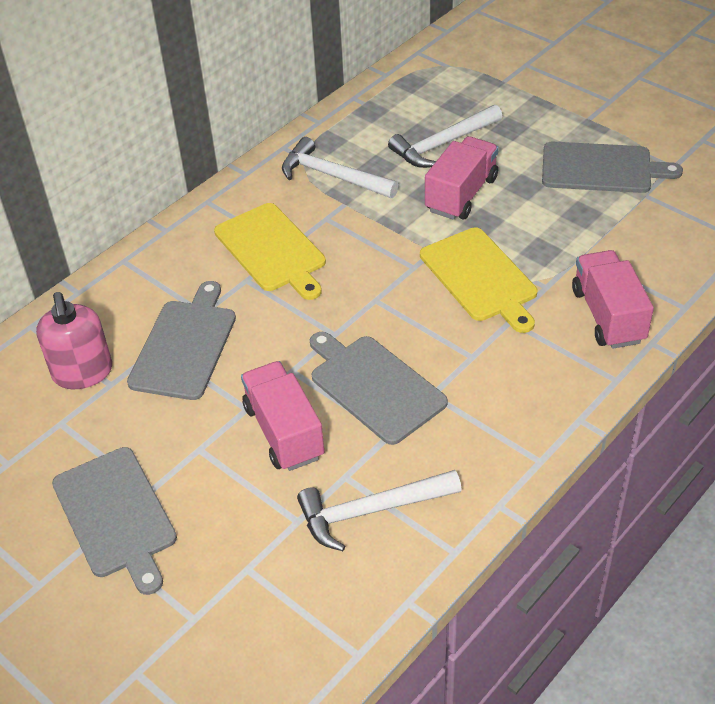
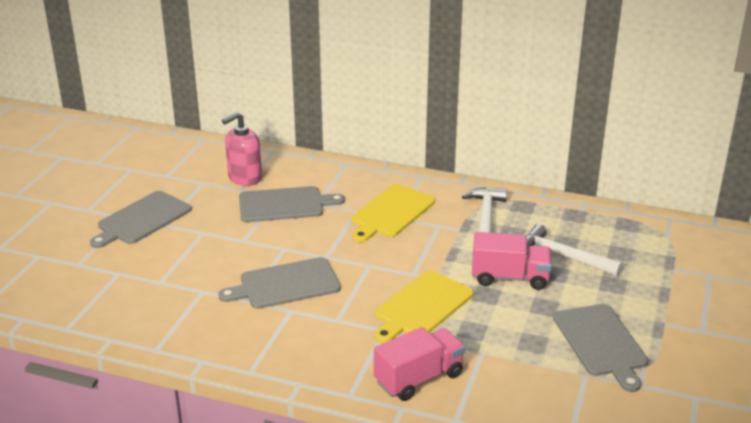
camera: 65 degrees right, 15 degrees down
pink truck [241,361,324,471] -> none
white hammer [297,470,462,551] -> none
grey cutting board [310,332,448,445] -> grey cutting board turned 135 degrees counterclockwise [218,257,341,309]

